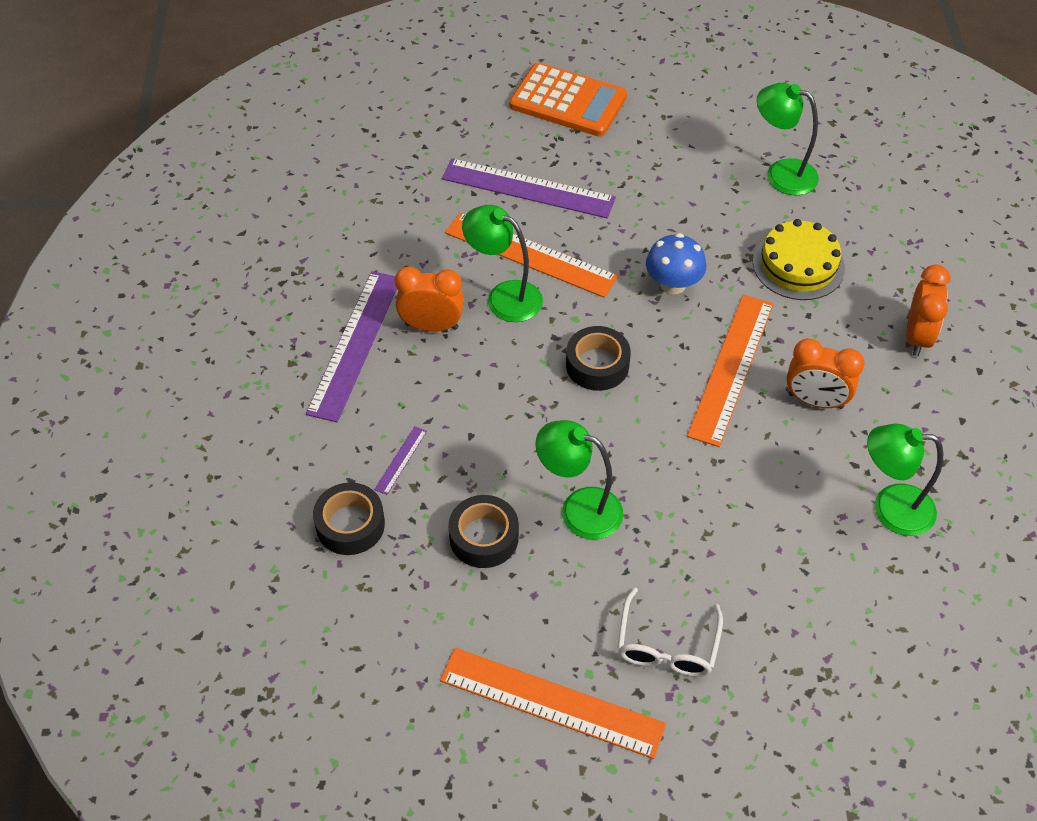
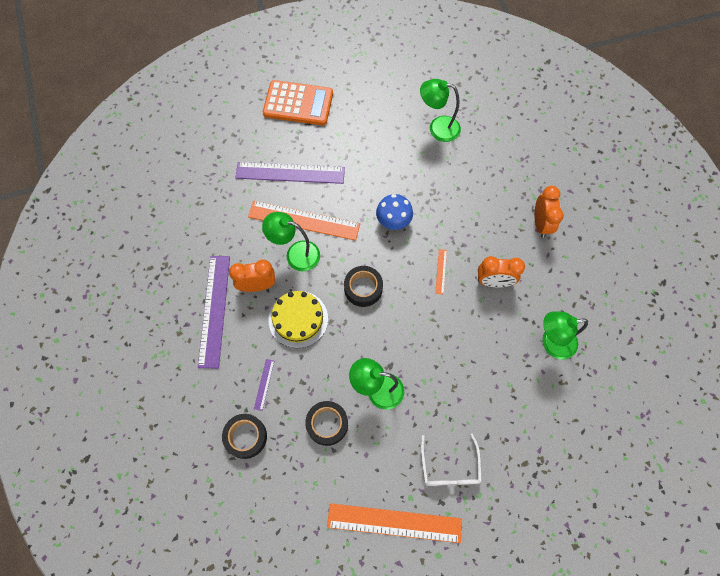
camera: 15 degrees left, 15 degrees up
orange ruler [687,295,774,447] -> orange ruler [435,249,447,295], size x0.42
yellow cake [753,219,845,300] -> yellow cake moved to [268,291,328,348]

